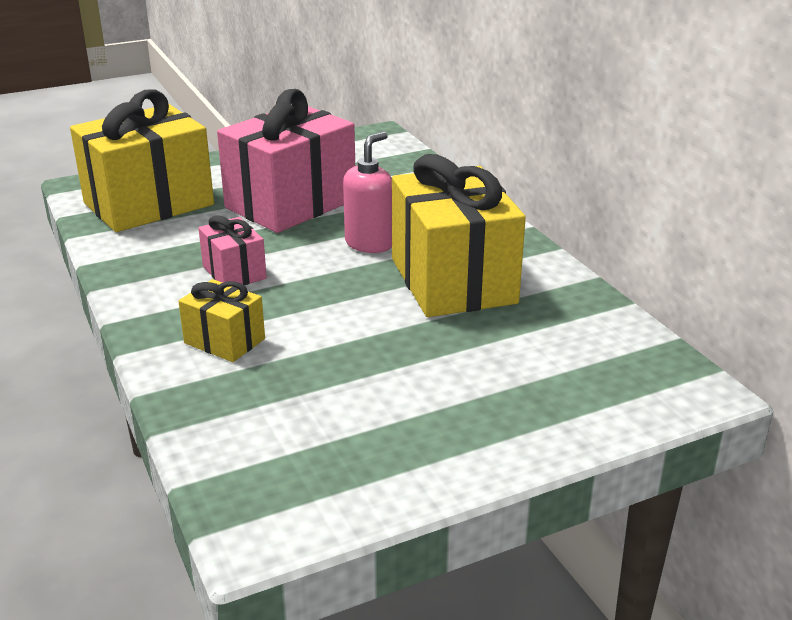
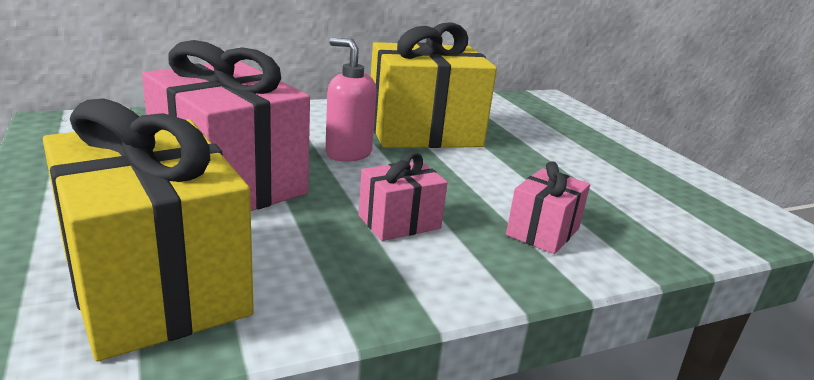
camera: 90 degrees left, 5 degrees down
yellow gift [178,279,265,362] -> pink gift [506,162,590,254]

